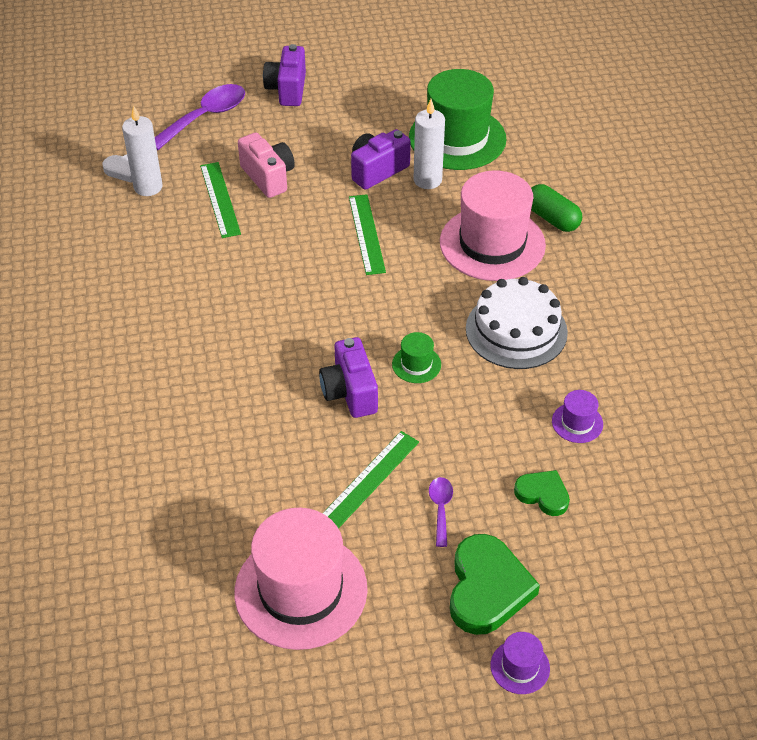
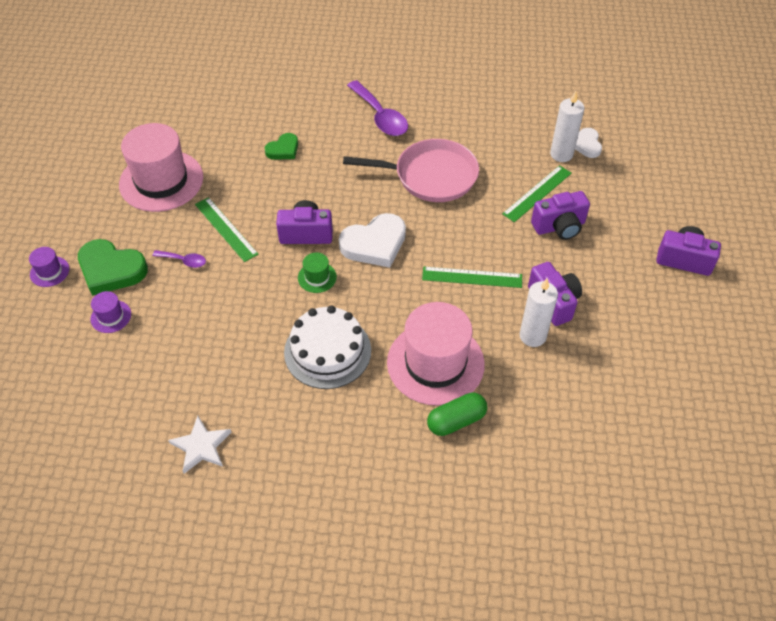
camera: 105 degrees right, 5 degrees up
purple spoon [155,84,245,150] -> purple spoon moved to [347,80,408,136]
green ruler [200,162,241,238] -> green ruler turned 45 degrees counterclockwise [502,165,572,222]
pink camera [238,133,295,198] -> purple camera [531,191,590,240]
green hat [409,69,507,170] -> none
green heart [514,470,570,516] -> green heart moved to [265,133,298,160]
purple hat [552,390,603,443] -> purple hat moved to [90,291,131,333]
none -> white star [168,416,231,474]
none -> white heart [339,213,406,268]
none -> pink pan [343,139,479,202]

